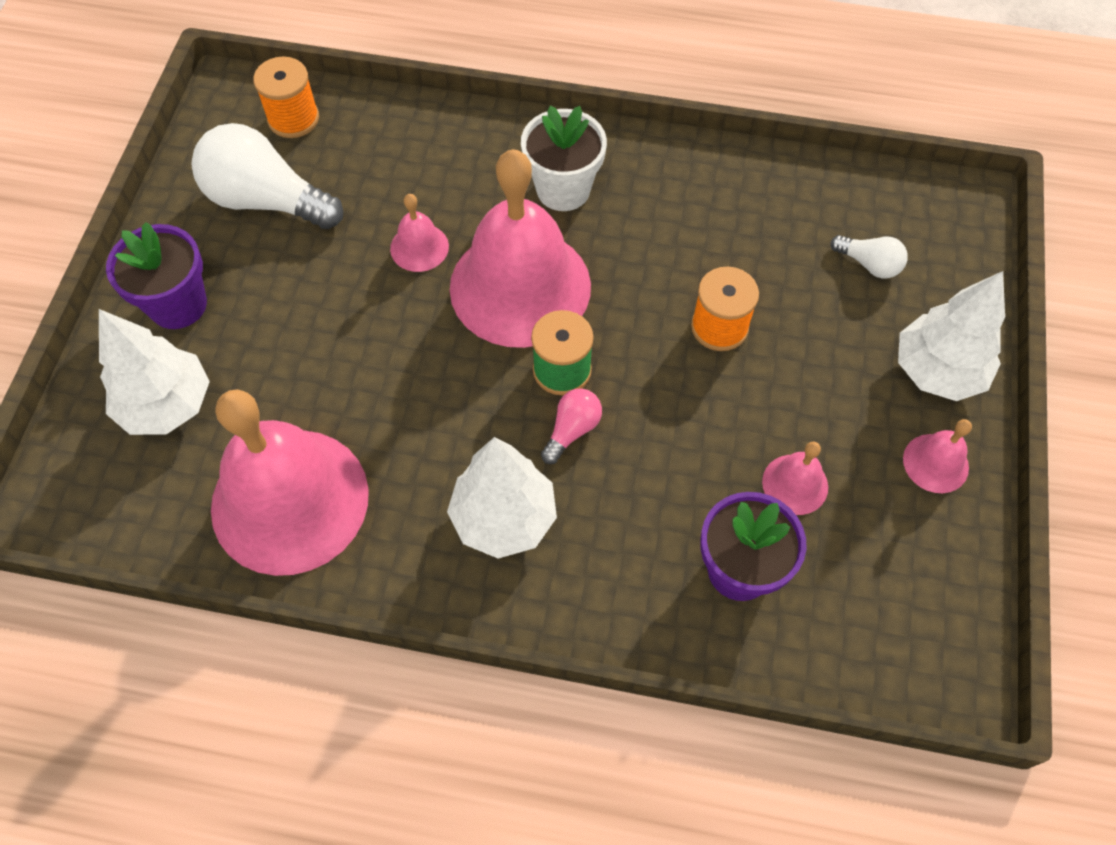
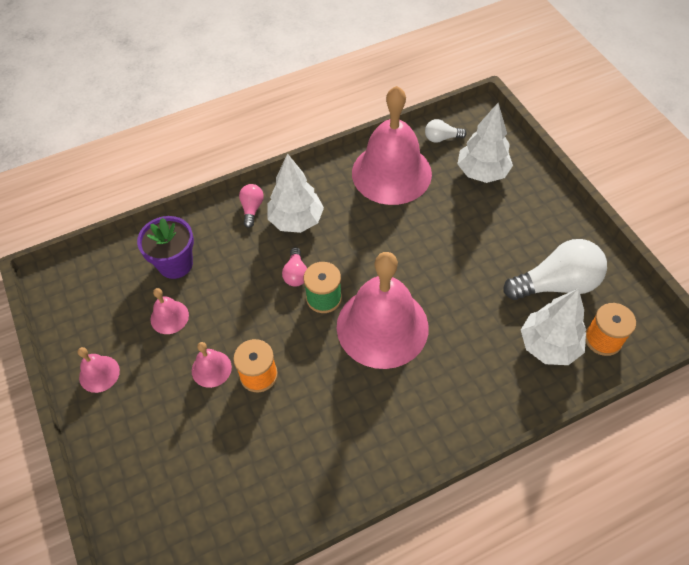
camera: 145 degrees right, 5 degrees down
purple flower pot [106,222,207,329] -> none
pink bell [390,194,449,272] -> pink bell moved to [192,342,232,388]
white flower pot [521,106,607,211] -> none
white light bulb [831,235,908,279] -> white light bulb moved to [425,119,467,143]
white tree [898,271,1005,401] -> white tree moved to [521,288,586,365]
none -> pink light bulb [239,184,264,228]

